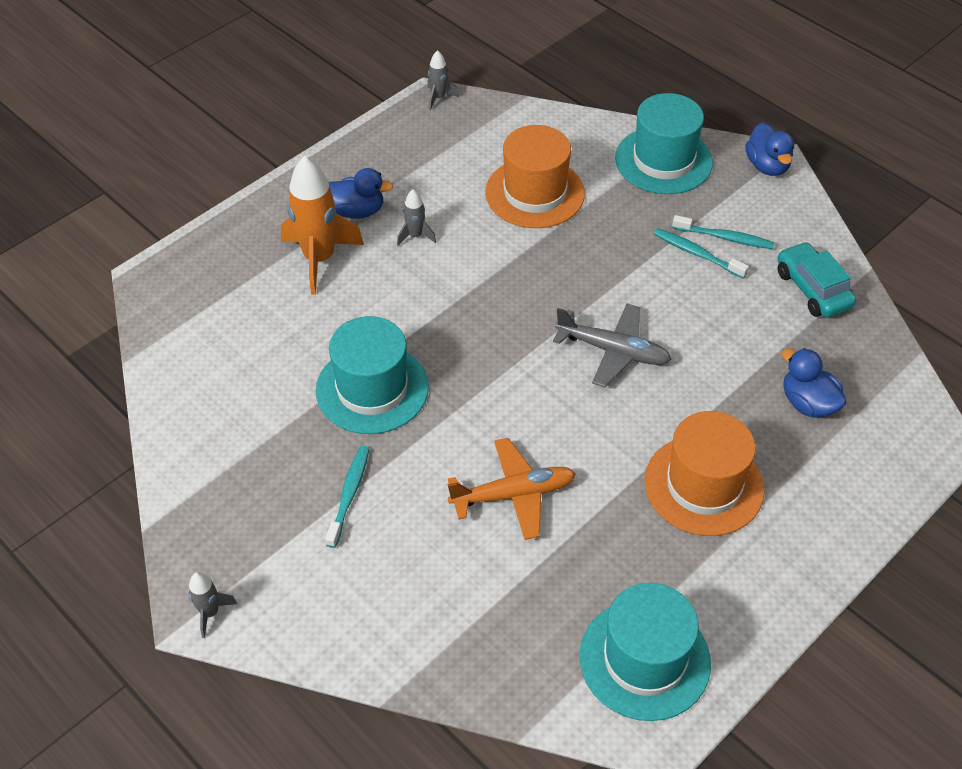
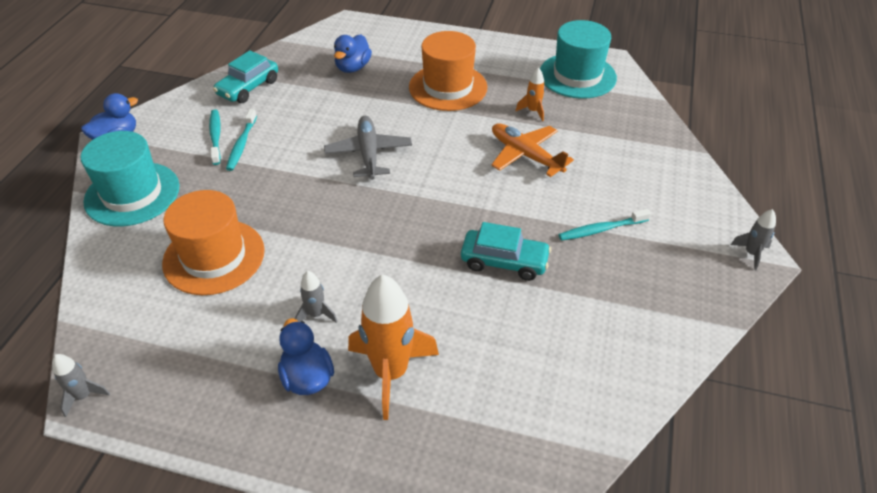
camera: 120 degrees left, 5 degrees down
turquoise hat [316,316,429,434] -> turquoise car [461,222,551,281]
none -> orange rocket [516,67,545,121]

